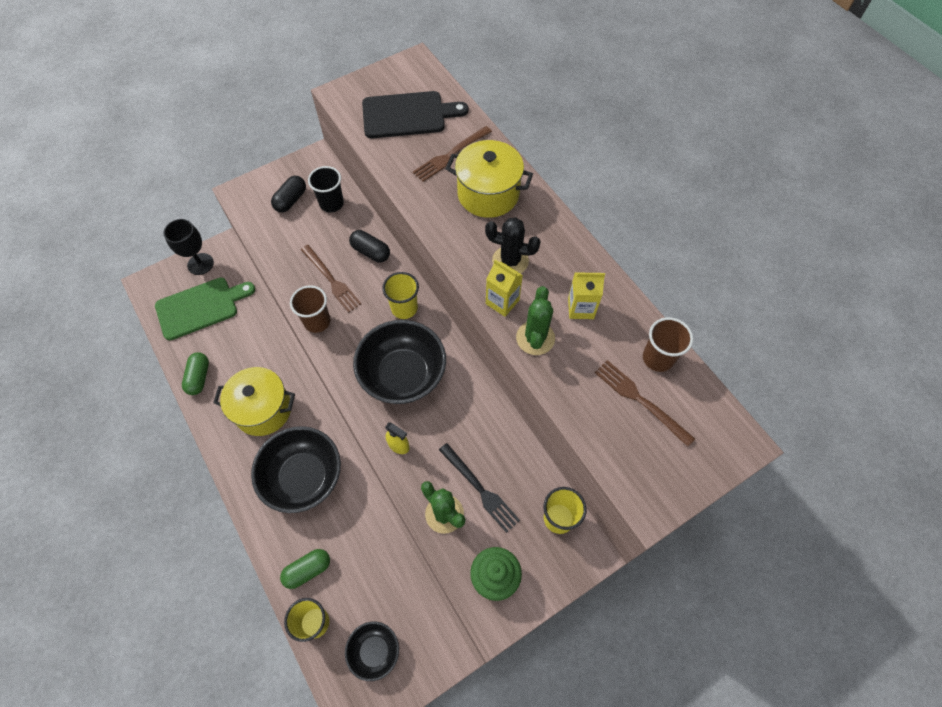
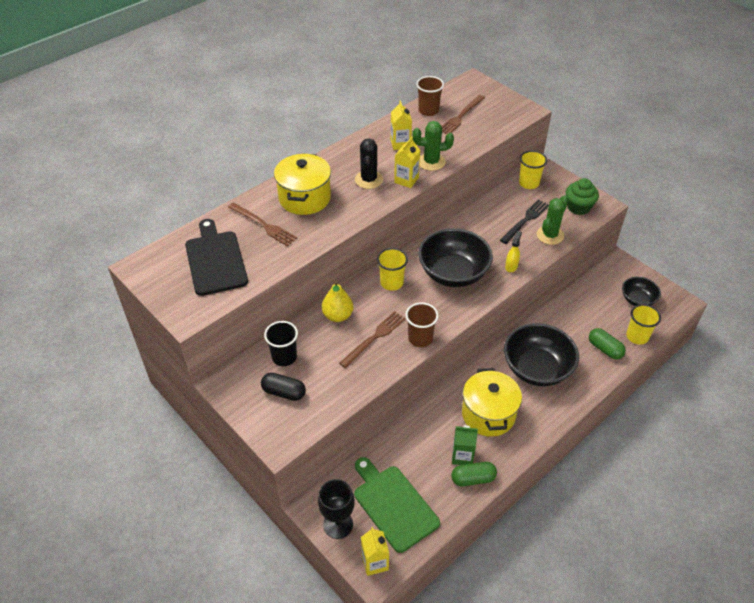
camera: 100 degrees left, 15 degrees down
black capsule [349,230,390,263] -> yellow pear [322,281,353,322]
none -> yellow carton [361,527,389,576]
none -> green carton [452,425,478,465]

